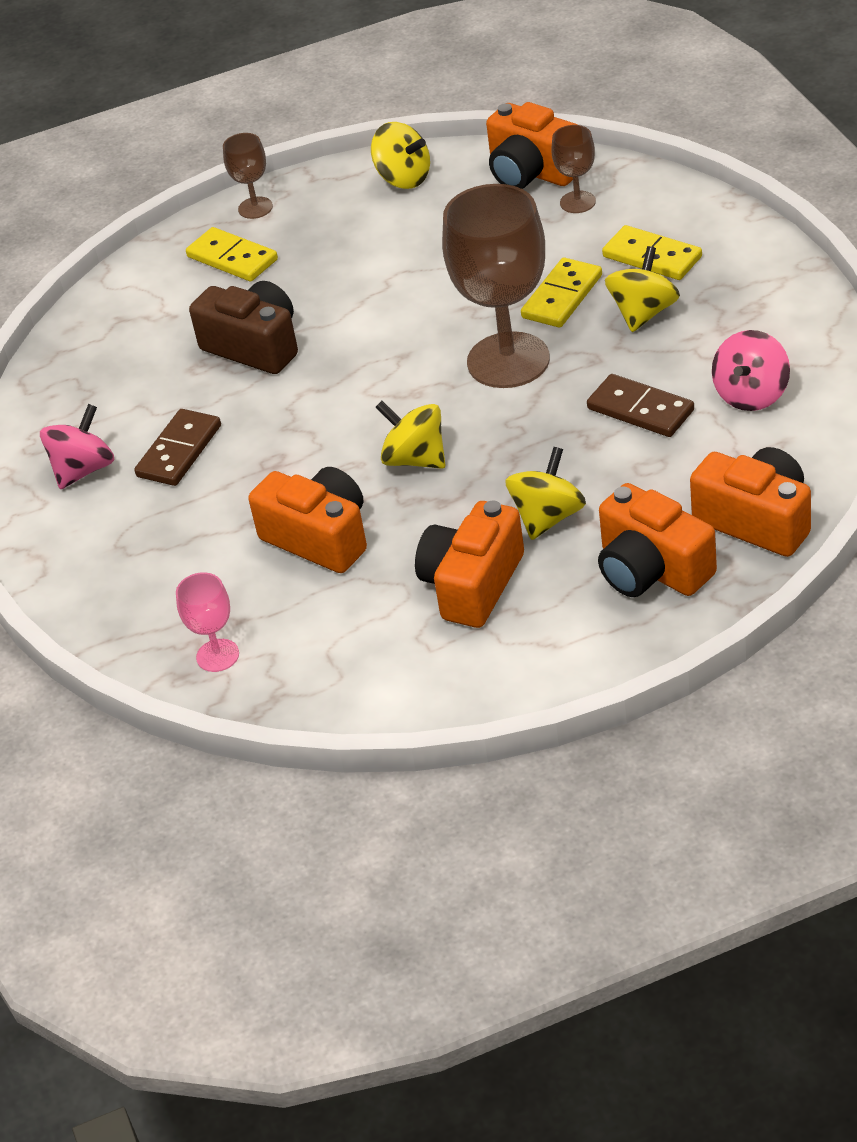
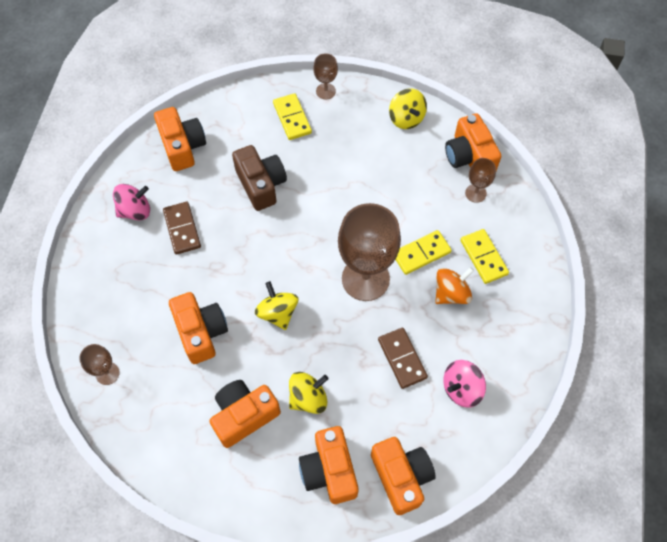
camera: 25 degrees right, 20 degrees up
brown domino [134,409,221,486] -> brown domino turned 75 degrees counterclockwise [163,202,201,255]
pink goblet [176,572,239,672] -> brown goblet [79,344,120,385]
yellow spinning top [605,246,680,332] -> orange spinning top [435,267,474,304]
none -> orange camera [154,107,206,171]

